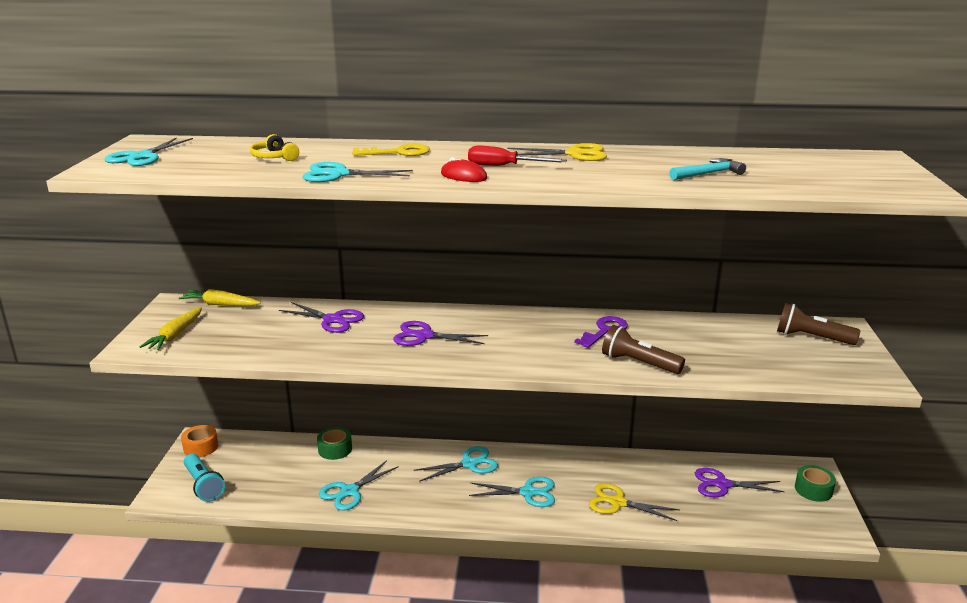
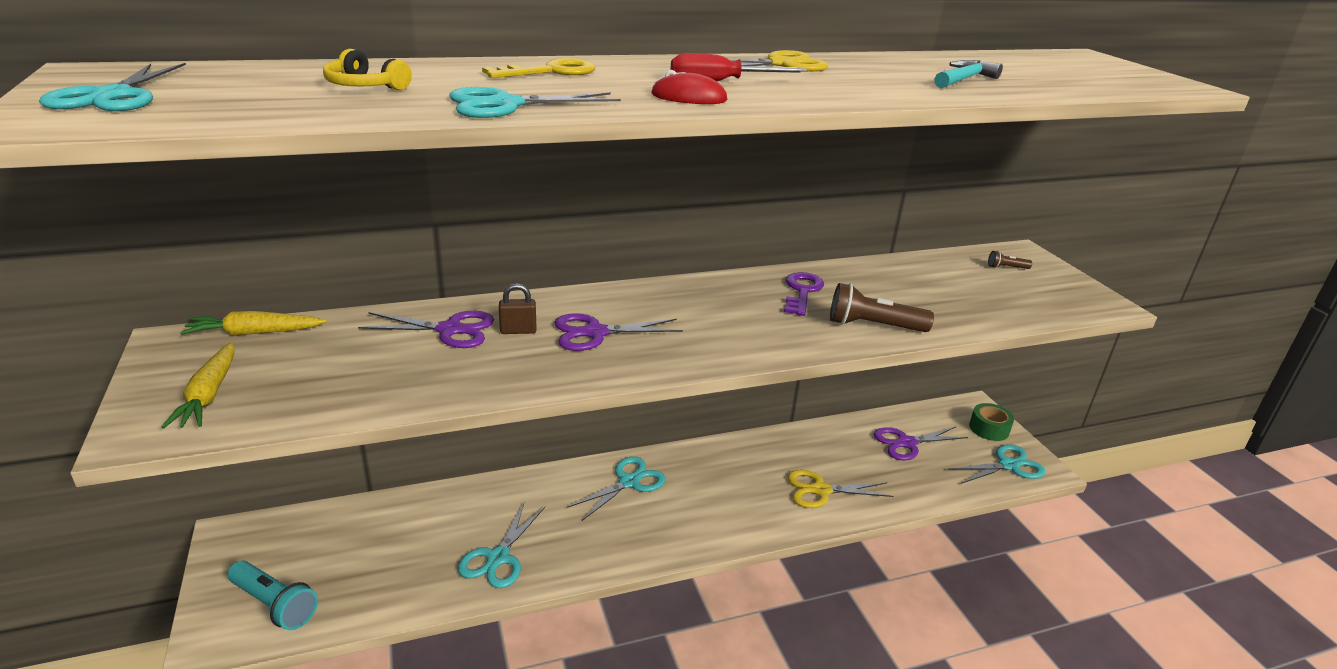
camera: 25 degrees left, 5 degrees up
orange tape [181,425,218,457] -> none
green tape [317,427,352,460] -> none
turquoise scissors [469,477,555,507] -> turquoise scissors moved to [948,444,1046,484]
brown flashlight [777,303,860,345] -> brown flashlight [988,251,1032,269], size x0.49
none -> brown padlock [499,283,536,334]

